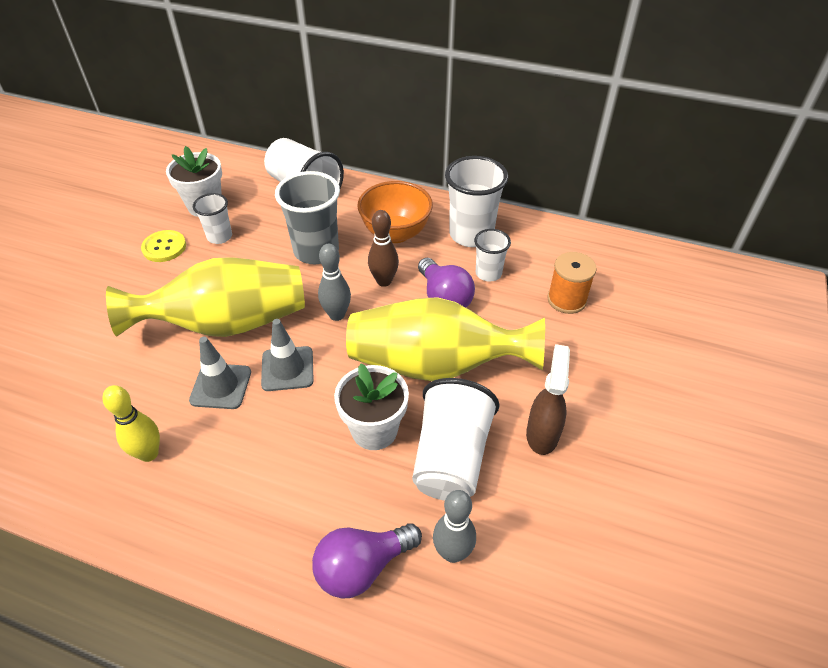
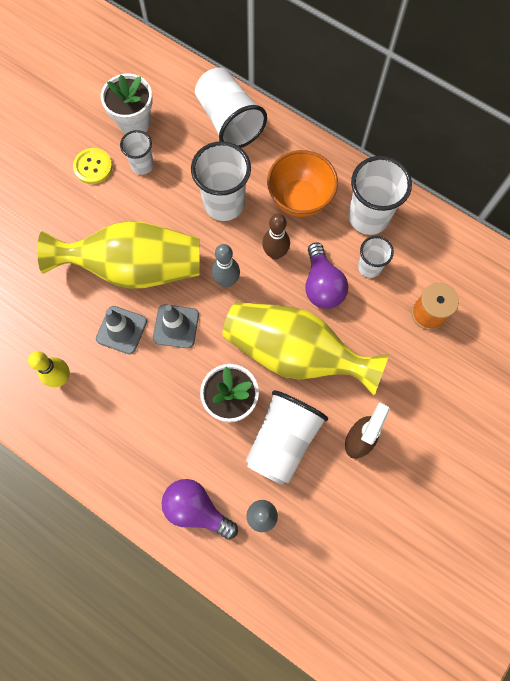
camera: 15 degrees right, 25 degrees up
grey cup [275,171,340,264] -> white cup [191,141,251,221]
purple light bulb [312,523,422,599] -> purple light bulb turned 45 degrees clockwise [161,479,238,540]

